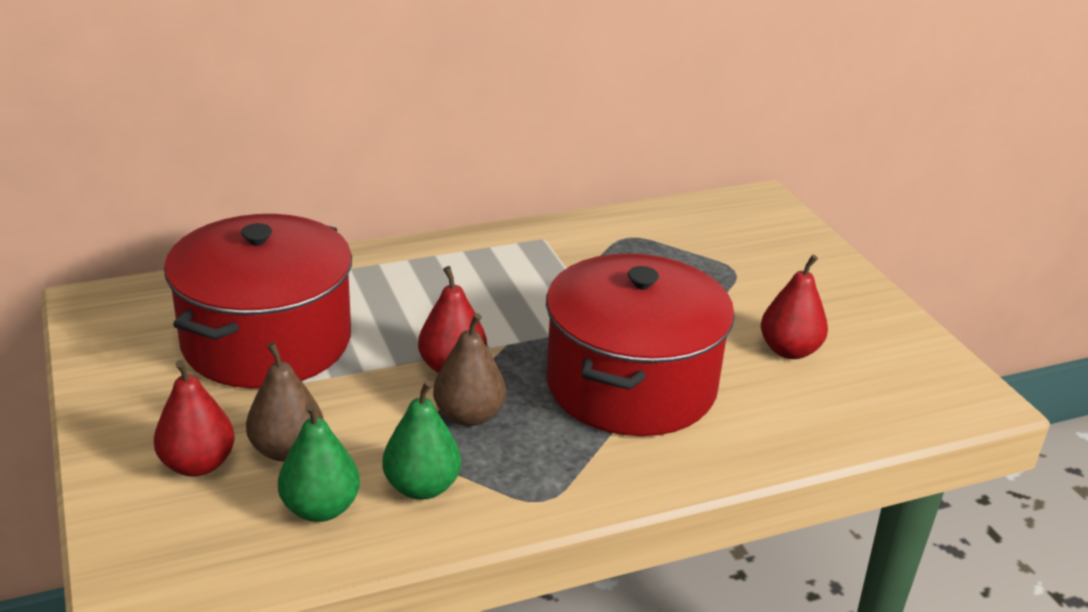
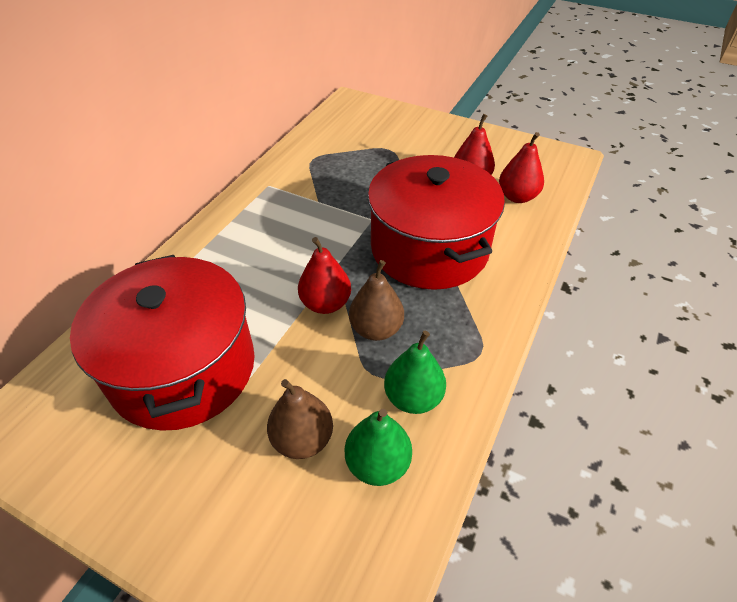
camera: 40 degrees left, 15 degrees up
red pear [154,360,235,477] -> red pear moved to [499,132,544,203]

